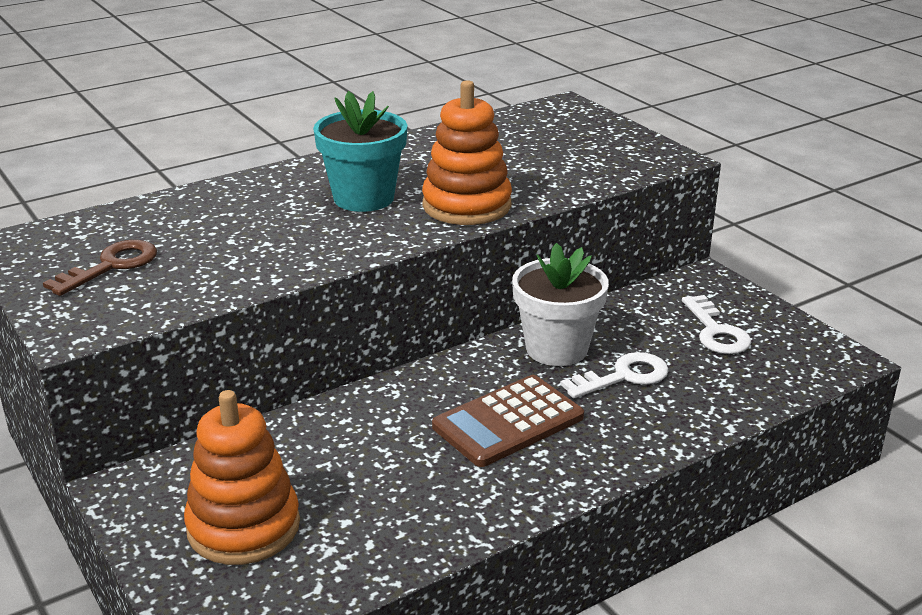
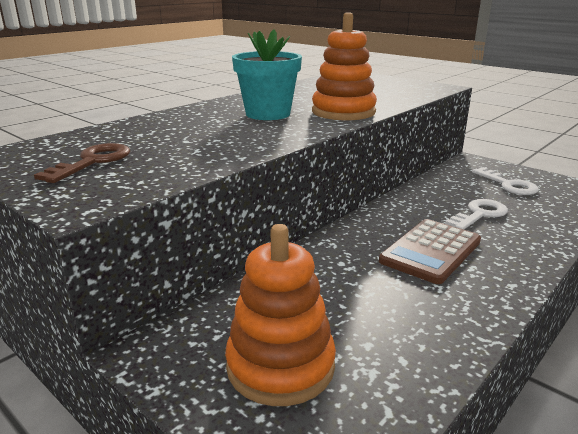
camera: 15 degrees left, 5 degrees down
white flower pot [512,243,609,366] -> none

